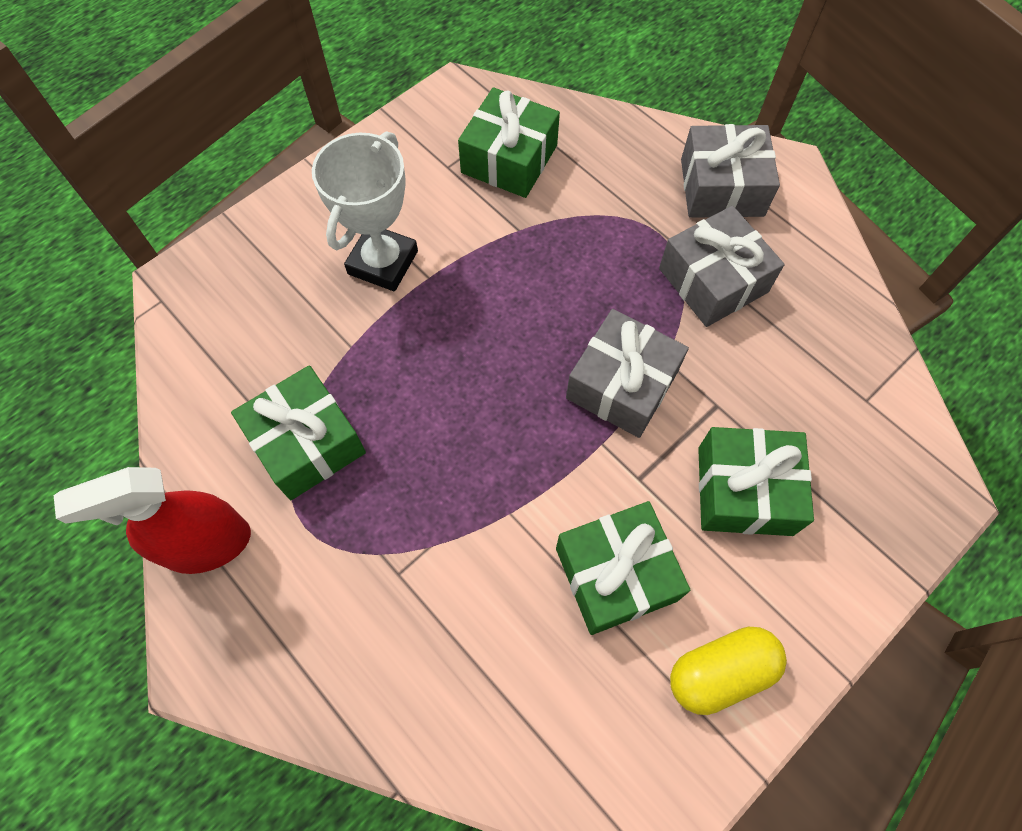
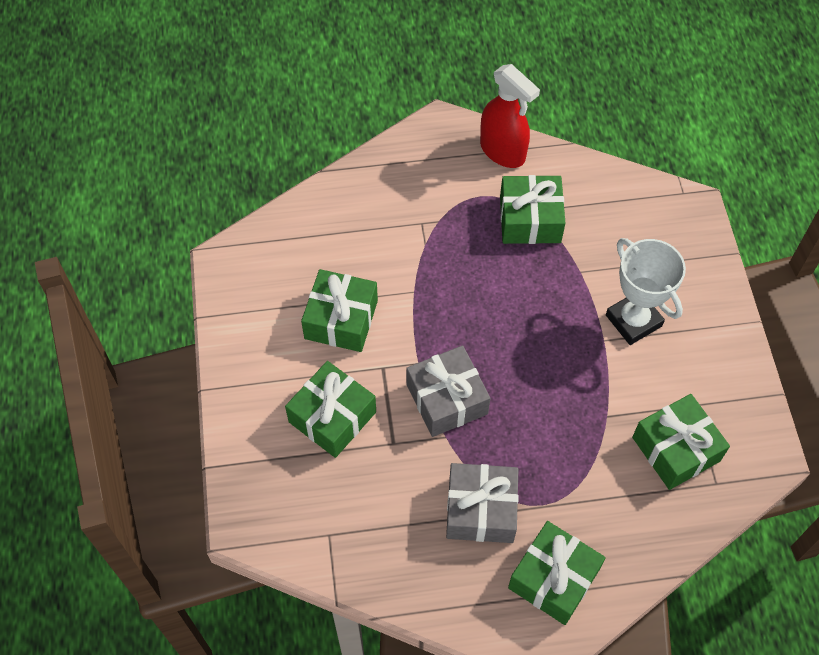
camera: 125 degrees right, 5 degrees down
red spray bottle [54,467,251,574] -> red spray bottle turned 120 degrees clockwise [480,64,540,168]
yellow capsule [670,627,787,715] -> none
grey gift [681,124,780,218] -> green gift [508,521,606,625]

